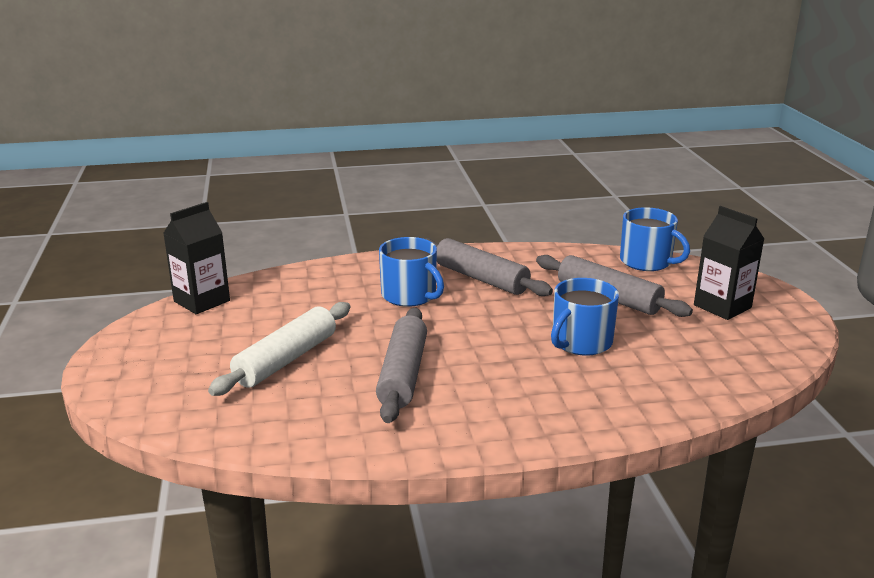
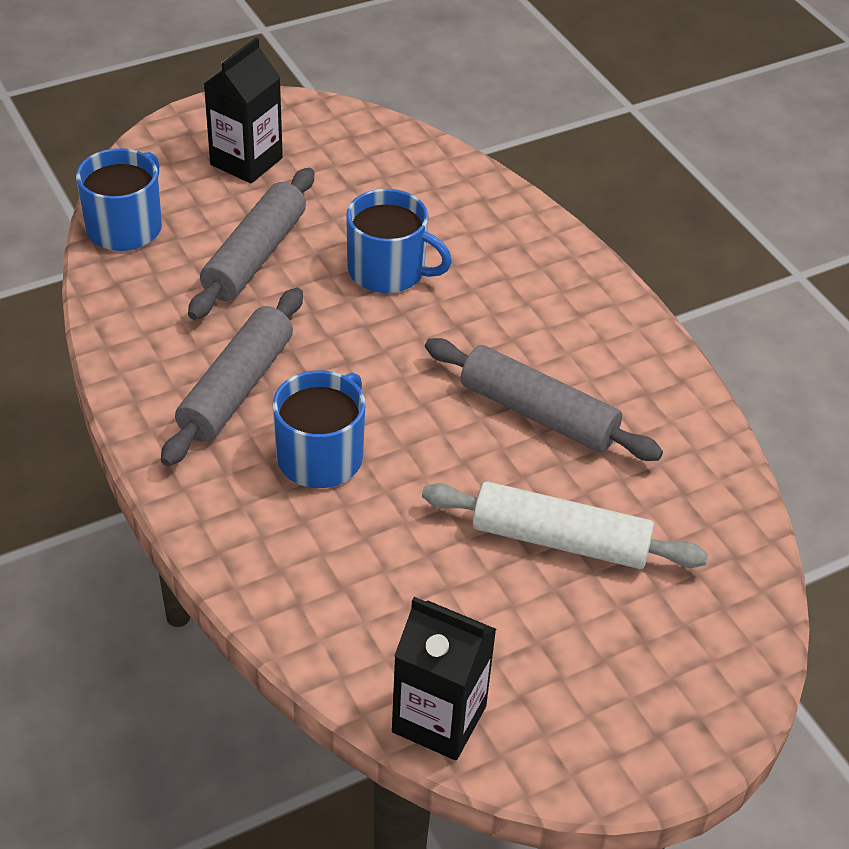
camera: 110 degrees left, 20 degrees up
grey rolling pin [376,307,427,423] -> grey rolling pin turned 45 degrees clockwise [425,338,663,461]

